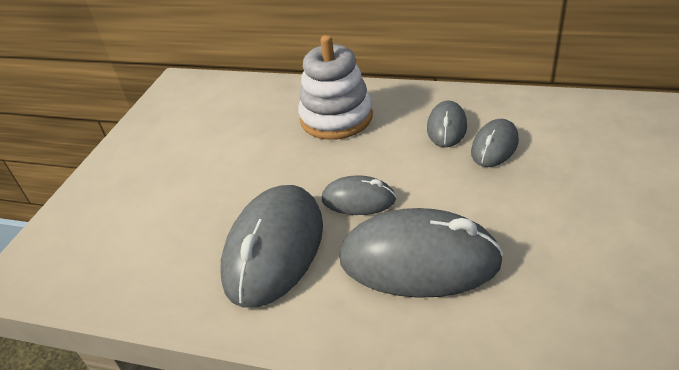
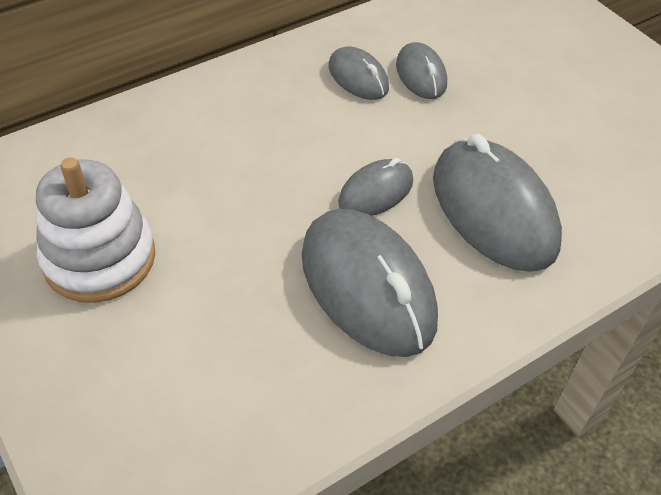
camera: 55 degrees left, 10 degrees up
white stacking toy [298,35,373,140] -> white stacking toy moved to [36,157,155,303]
grey mouse [339,208,504,298] -> grey mouse turned 75 degrees counterclockwise [433,134,562,272]

